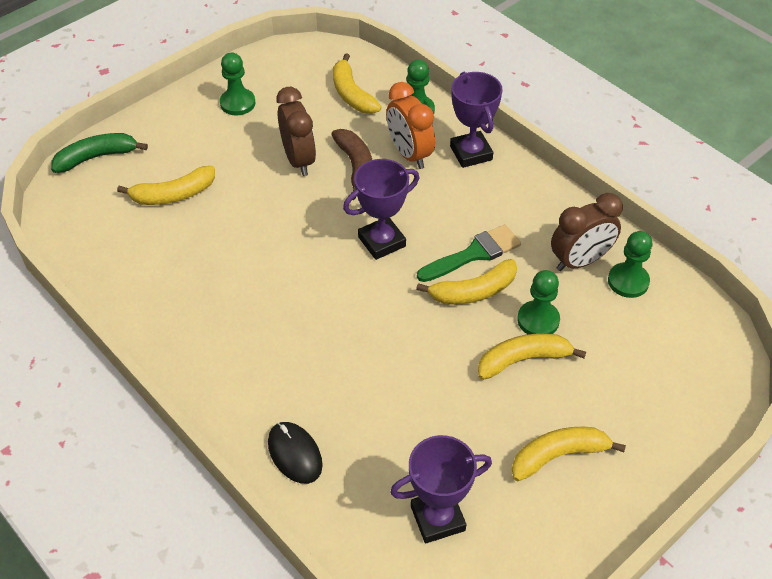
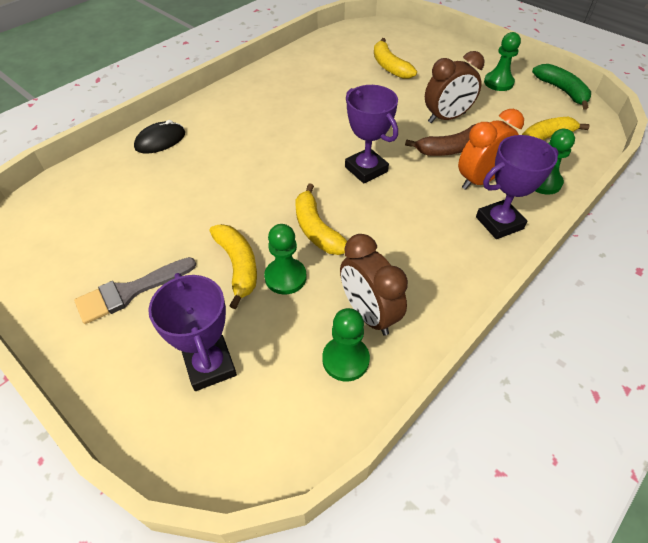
camera: 85 degrees right, 0 degrees up
green banana [51,133,148,173] -> green banana moved to [532,64,591,110]
purple trophy [390,435,492,543] -> purple trophy moved to [148,273,237,391]
green brush [417,224,521,282] -> none
yellow banana [512,427,626,481] -> grey brush [74,257,196,324]

